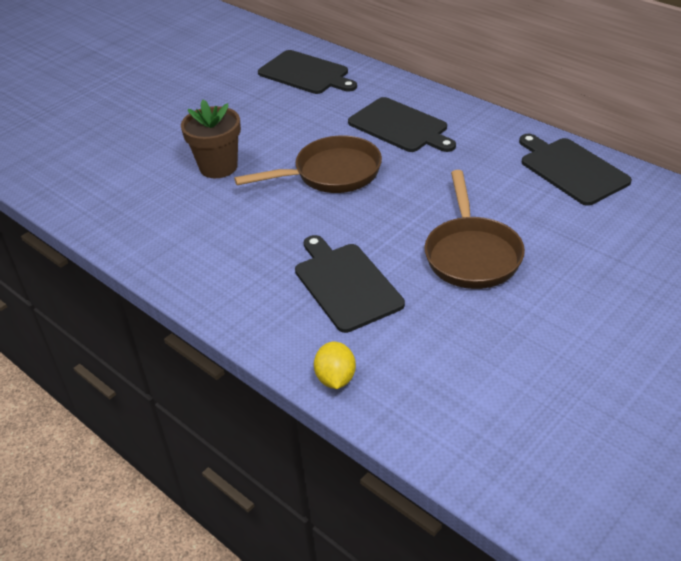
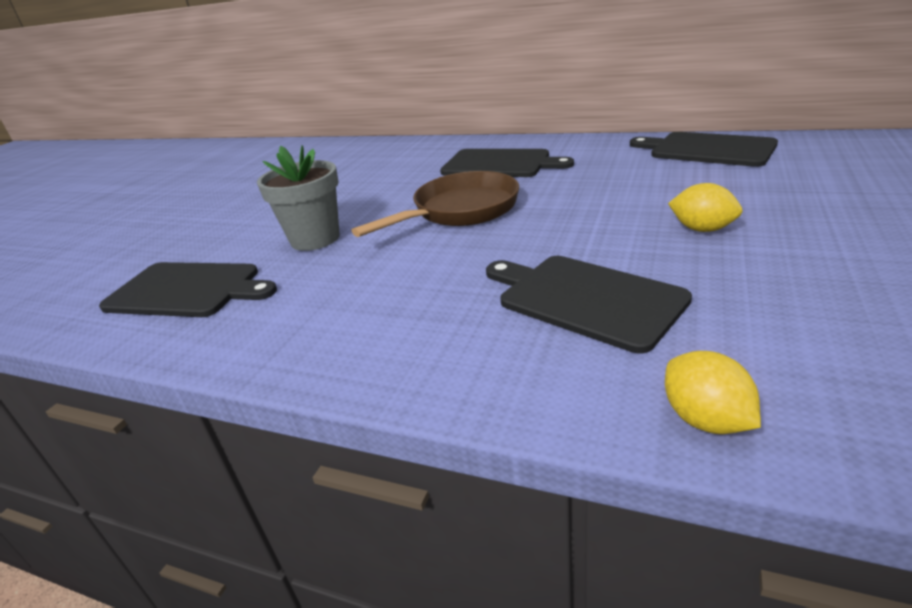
camera: 20 degrees left, 10 degrees down
brown flower pot [181,100,241,178] -> grey flower pot [257,145,340,251]
black cutting board [258,50,357,94] -> black cutting board moved to [99,262,277,317]
brown pan [425,170,525,289] -> yellow lemon [668,183,743,232]

